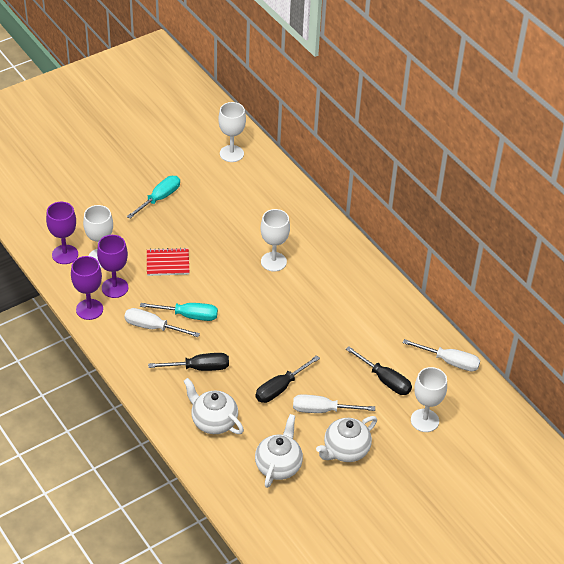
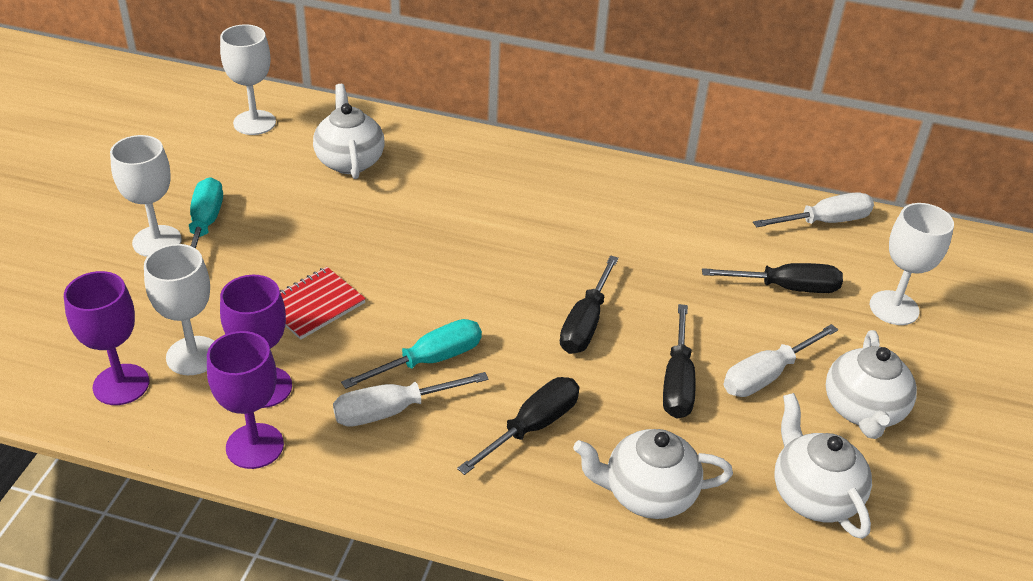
camera: 40 degrees left, 5 degrees down
white goblet [261,209,290,272] -> white goblet moved to [110,135,182,257]
none -> white teapot [313,84,385,179]
none -> black screwdriver [560,255,619,354]

